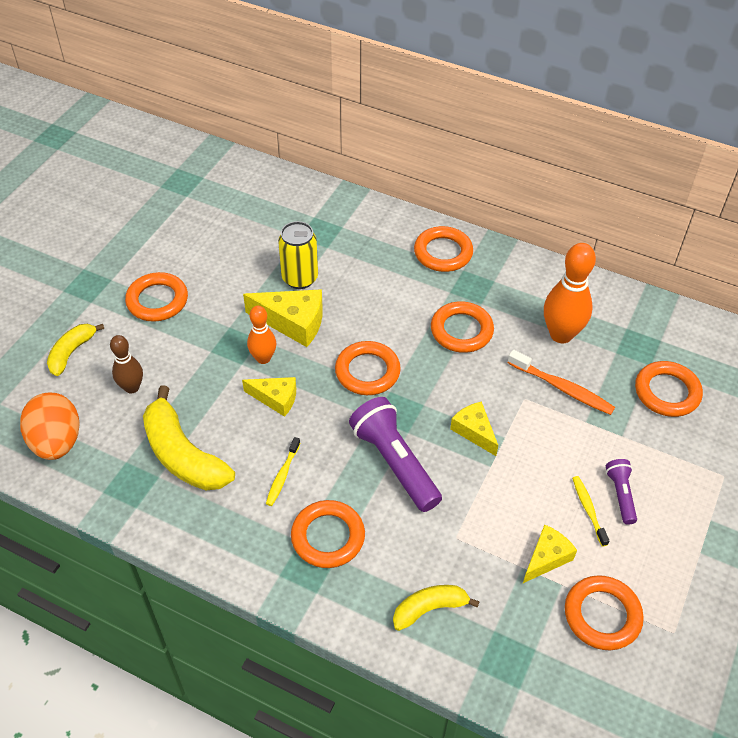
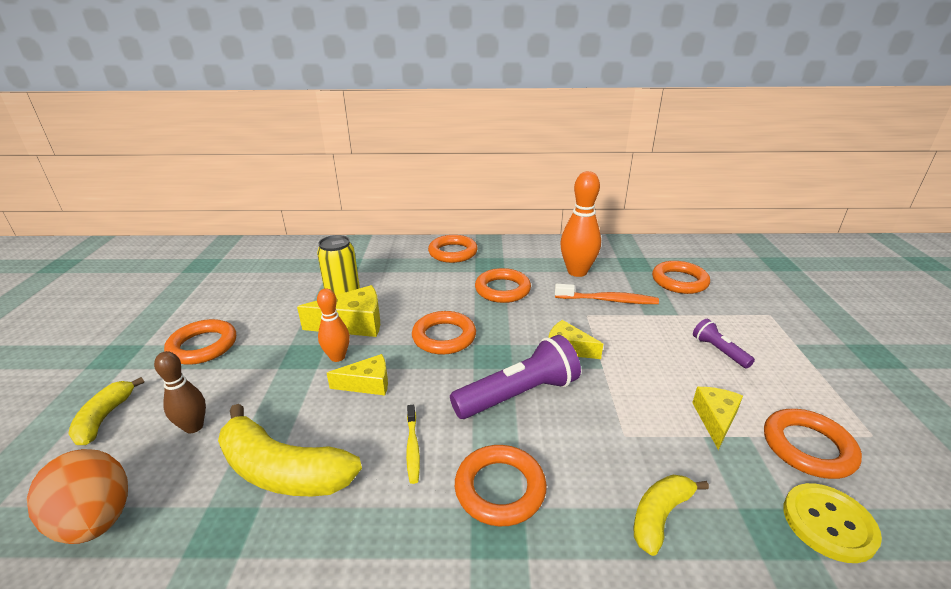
camera: 25 degrees left, 20 degrees down
purple flashlight [349,397,442,512] -> purple flashlight turned 120 degrees clockwise [450,335,581,419]
yellow toothbrush [572,476,609,547] -> none
none -> yellow button [783,483,882,563]

